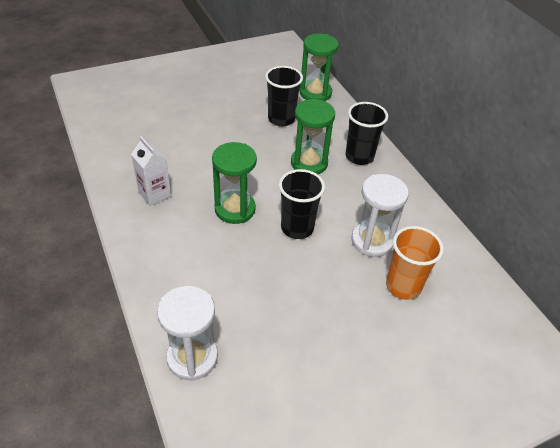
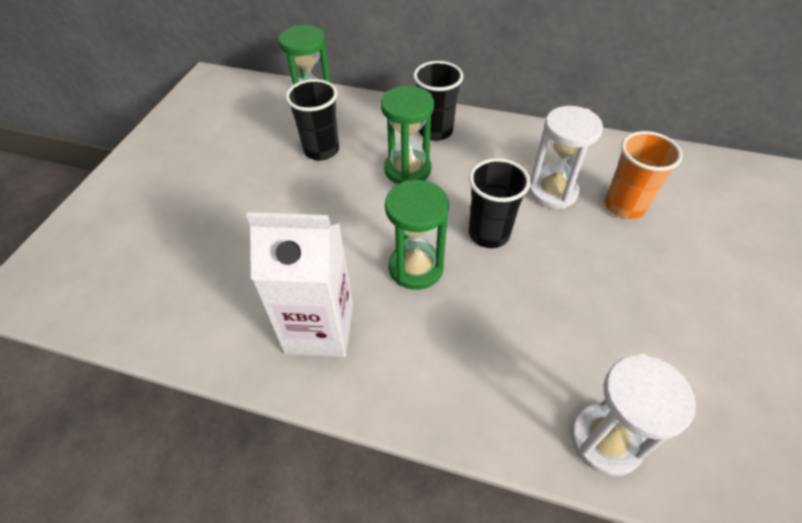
camera: 45 degrees left, 5 degrees up
white carton [131,136,171,206] -> white carton [246,212,353,357], size x1.69

